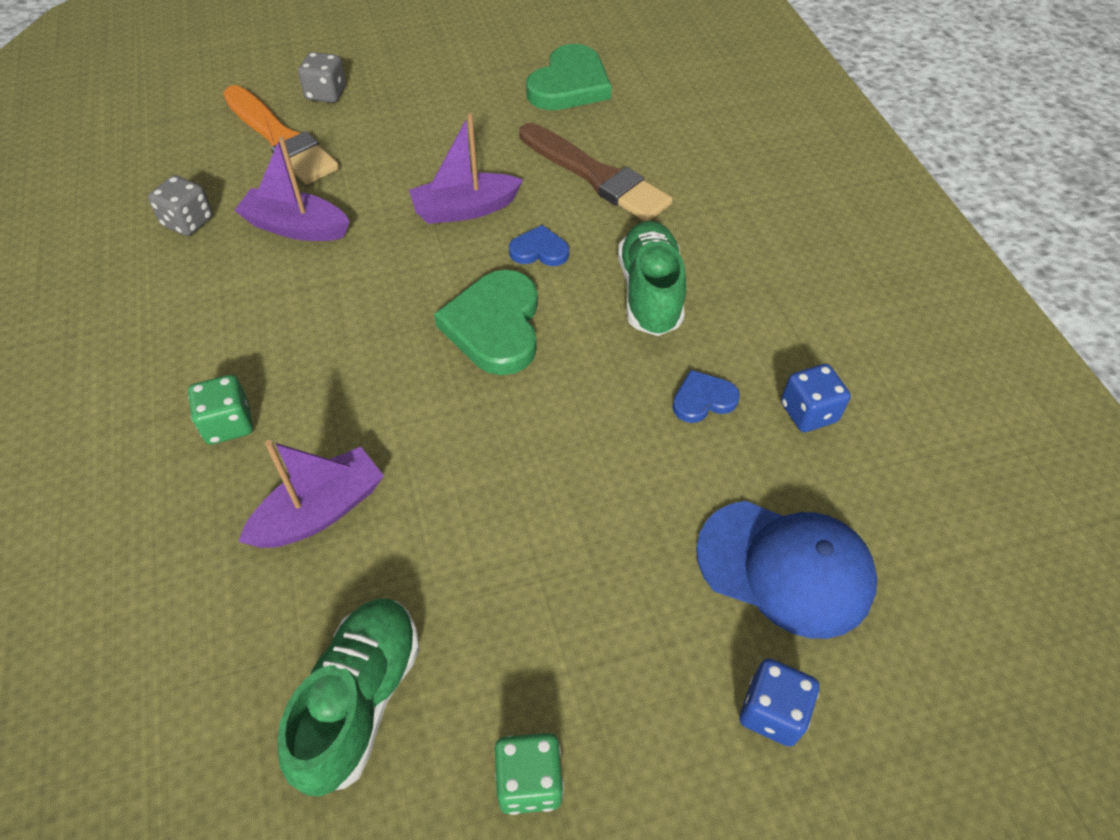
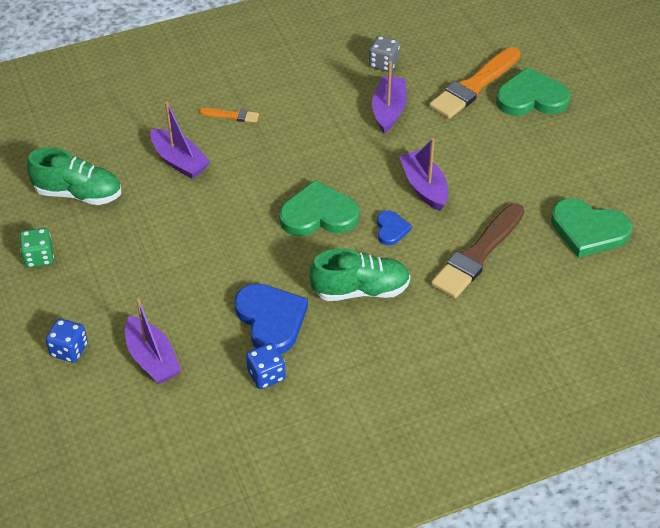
camera: 85 degrees right, 5 degrees down
green dice [188,375,253,444] -> orange brush [200,108,259,123]
grey dice [298,52,346,103] -> green heart [496,67,570,116]
blue heart [672,370,740,423] -> blue heart [234,283,308,354], size x1.92
blue cap [696,501,877,639] -> purple boat [125,298,181,384]

